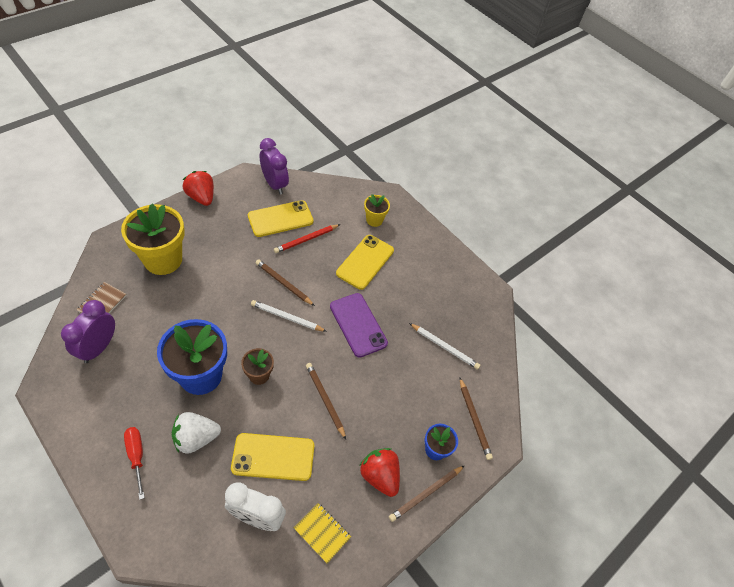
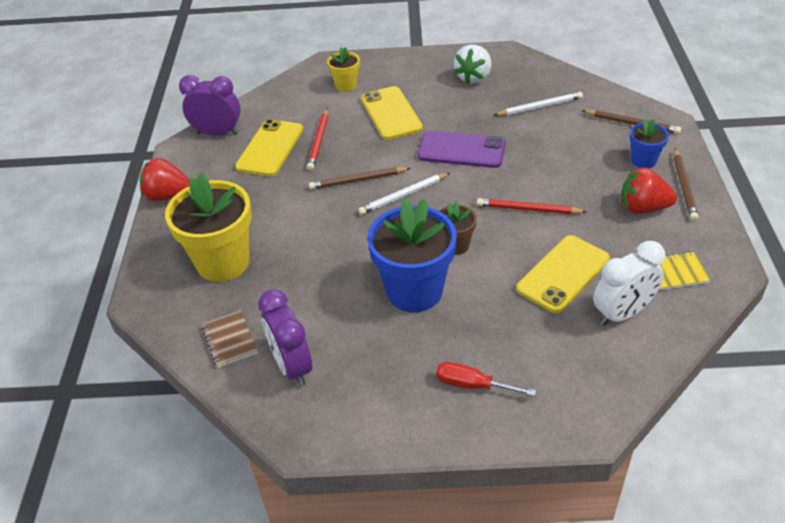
camera: 40 degrees left, 10 degrees down
white strawberry [172,412,221,454] -> white strawberry moved to [454,45,491,84]
brown pencil [306,363,346,439] -> red pencil [477,198,587,214]

